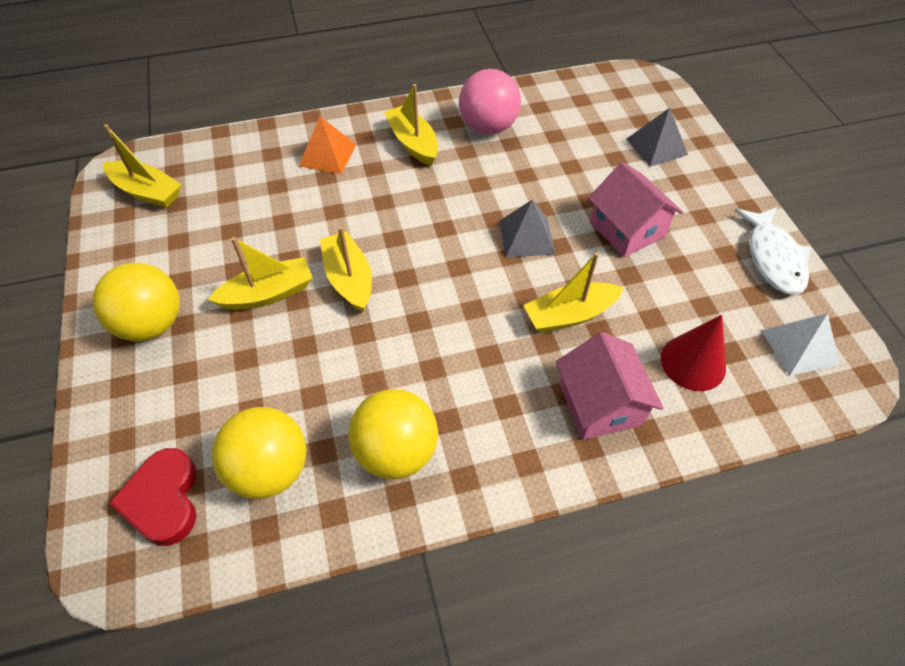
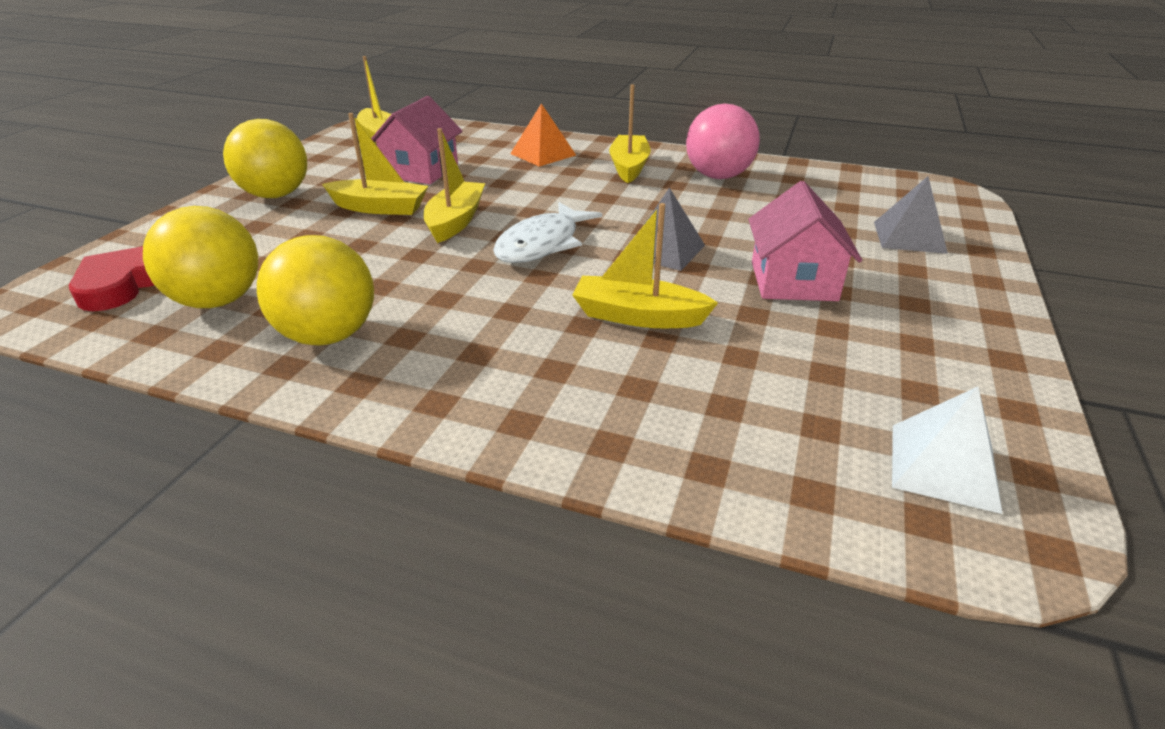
camera: 35 degrees right, 20 degrees down
pink house [556,332,663,440] -> pink house moved to [371,96,462,184]
red cone [661,315,726,391] -> none
white fish [734,207,811,295] -> white fish moved to [493,202,602,263]

